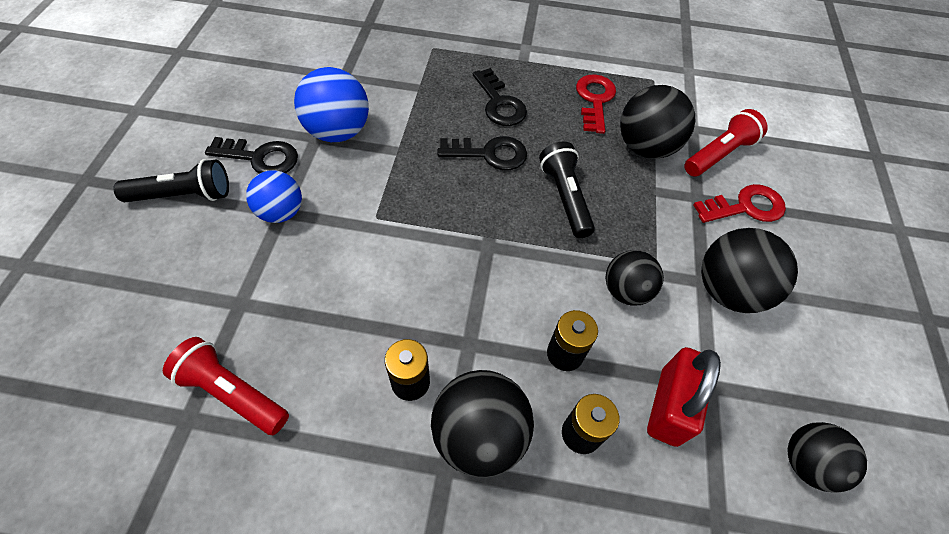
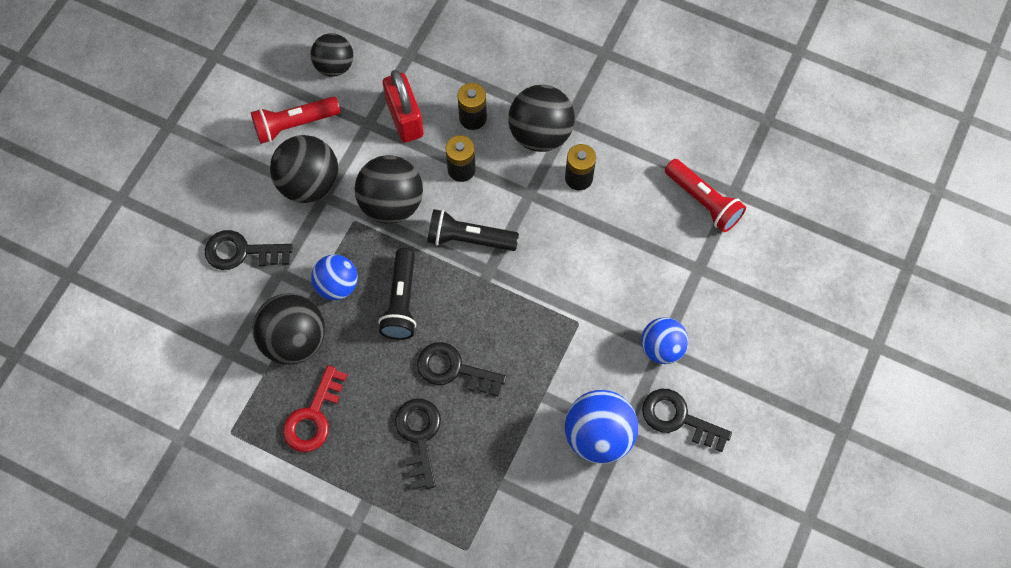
camera: 160 degrees left, 10 degrees up
black flashlight [113,159,229,202] -> black flashlight moved to [427,209,519,251]
black ball [606,250,664,306] -> black ball [355,155,423,224], size x1.52
red padlock [647,347,721,447] -> red padlock turned 60 degrees counterclockwise [383,70,424,143]
red flashlight [684,109,768,177] -> red flashlight moved to [251,97,340,144]
red key [694,184,786,223] -> black key [204,230,292,270]
none -> blue ball [311,255,358,300]

